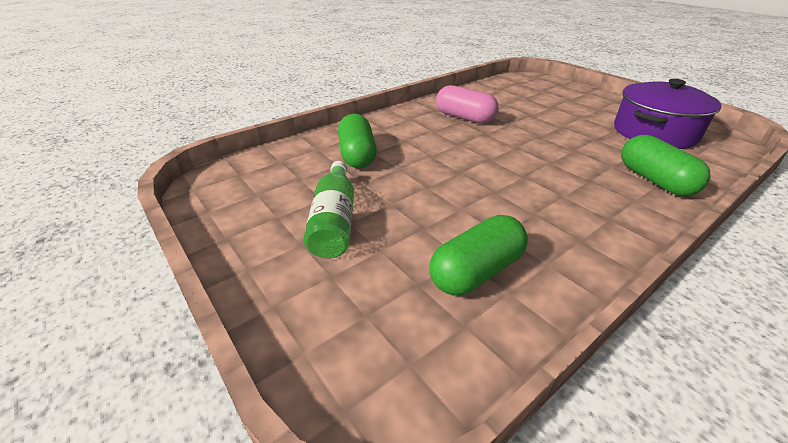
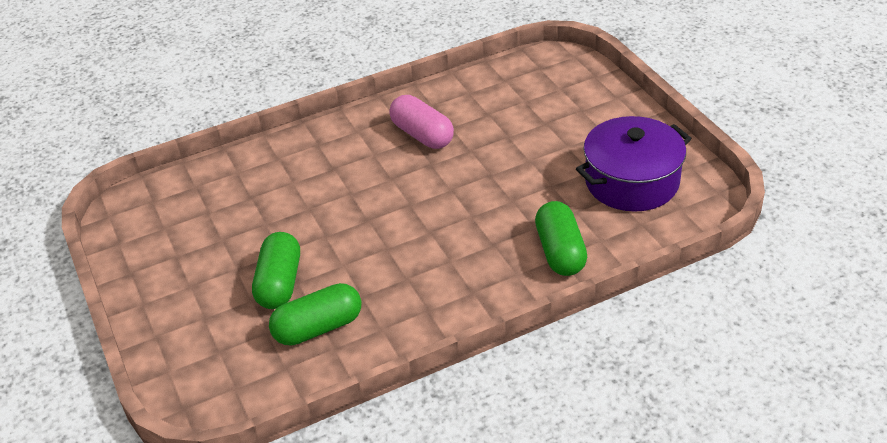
camera: 15 degrees right, 5 degrees up
green bottle [304,161,354,258] -> none
green capsule [338,114,377,168] -> green capsule moved to [252,232,300,309]

